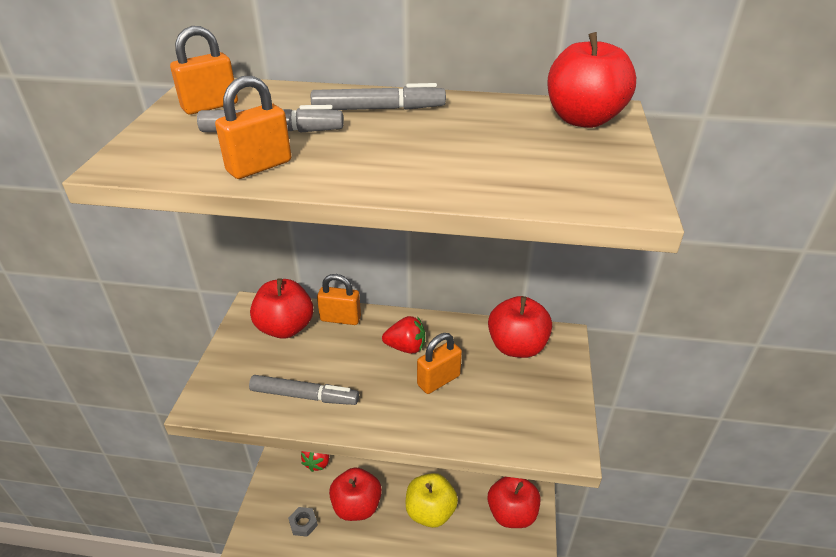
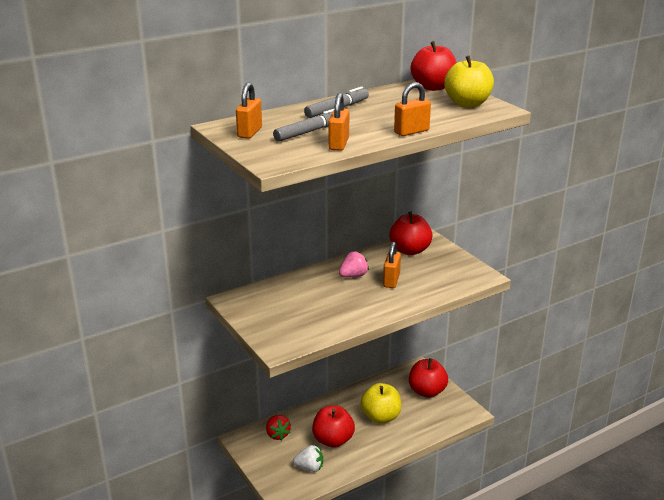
camera: 40 degrees left, 10 degrees down
grey marker [249,375,359,405] -> none
red apple [250,278,313,339] -> none
grey nut [288,507,318,537] -> white strawberry [293,445,323,472]
orange padlock [317,274,361,325] -> orange padlock moved to [394,82,431,136]
red strawberry [382,316,425,354] -> pink strawberry [339,251,369,277]
none -> yellow apple [444,55,494,108]

